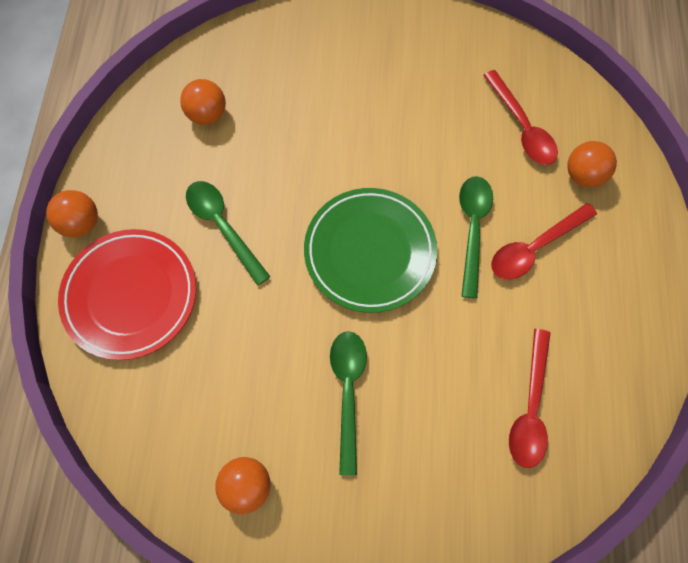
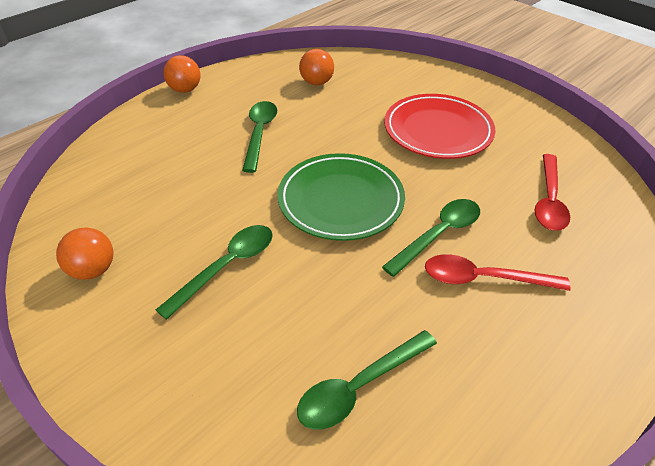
camera: 40 degrees right, 25 degrees down
red plate [58,229,196,360] -> red plate moved to [384,94,496,159]
red spoon [509,329,550,468] -> green spoon [297,330,437,429]
orange ball [567,141,617,187] -> none

